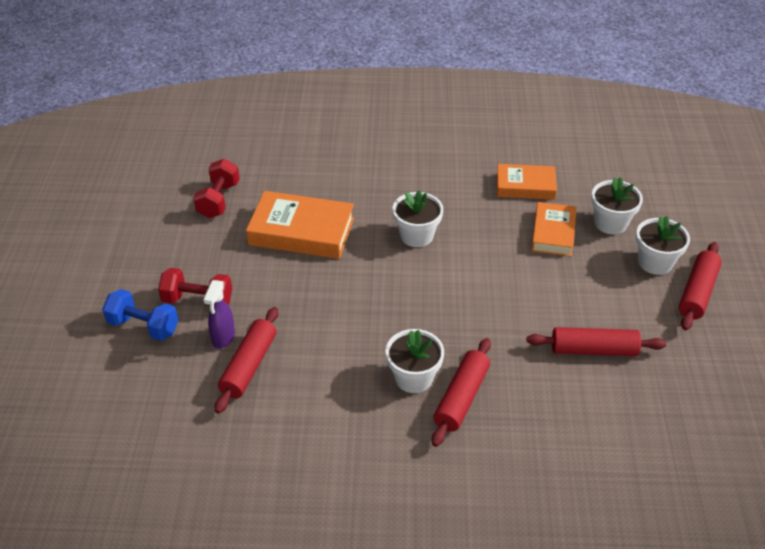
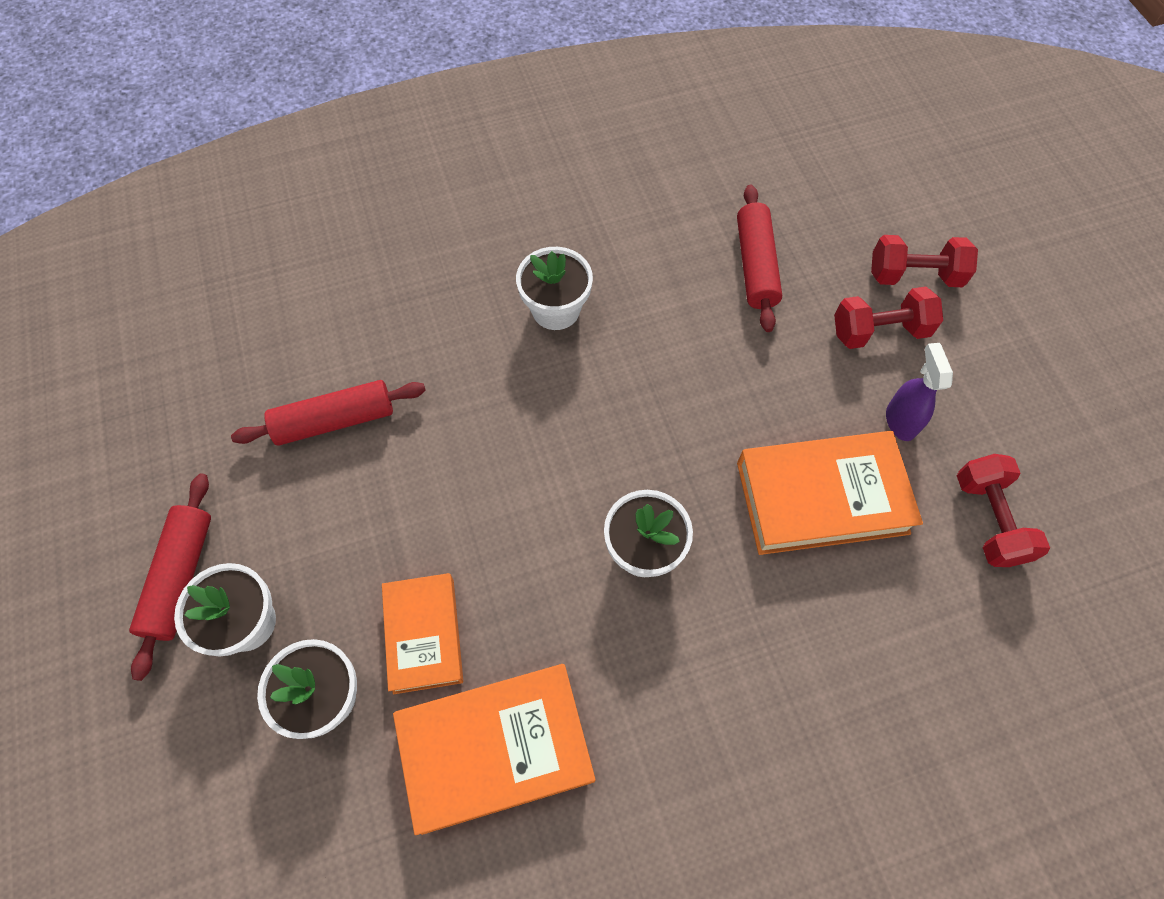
camera: 160 degrees right, 20 degrees up
blue dumbbell [102,289,178,341] -> red dumbbell [871,235,978,287]
purple spray bottle [203,280,235,349] -> purple spray bottle moved to [886,343,953,441]
red rolling pin [432,338,491,447] -> none
orange book [497,164,557,200] -> orange book [393,664,596,835], size x1.55

